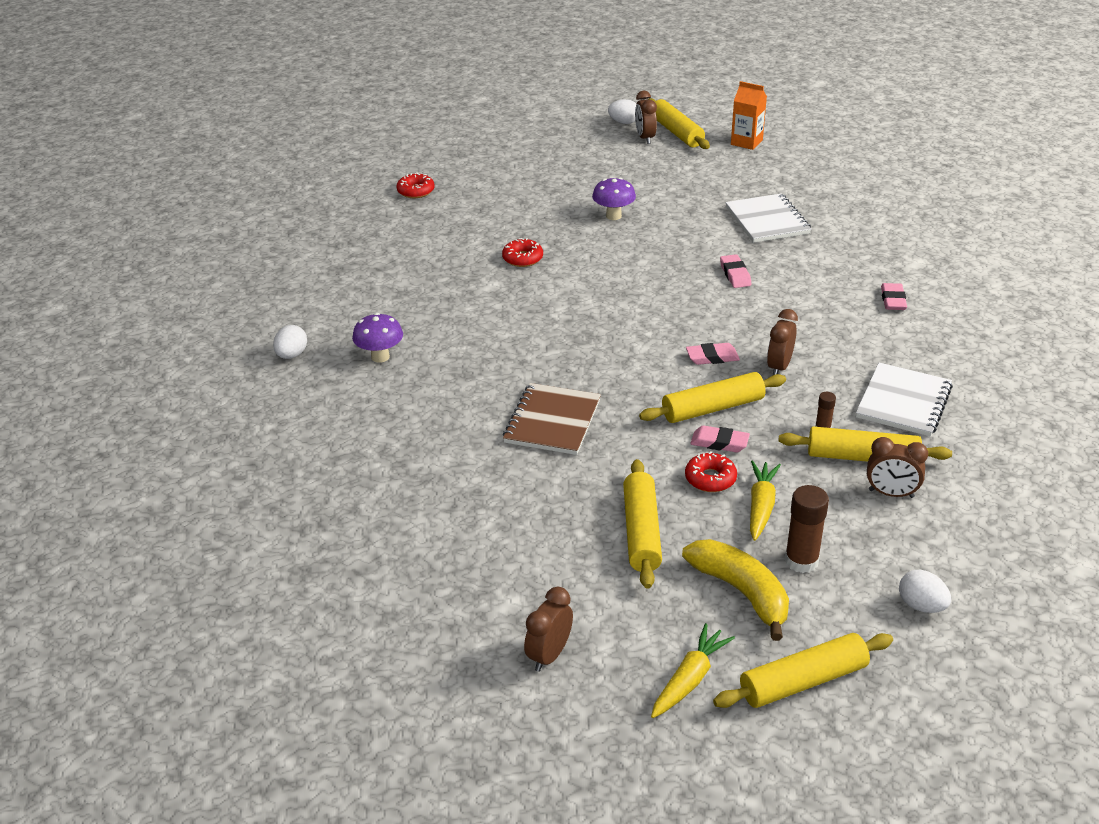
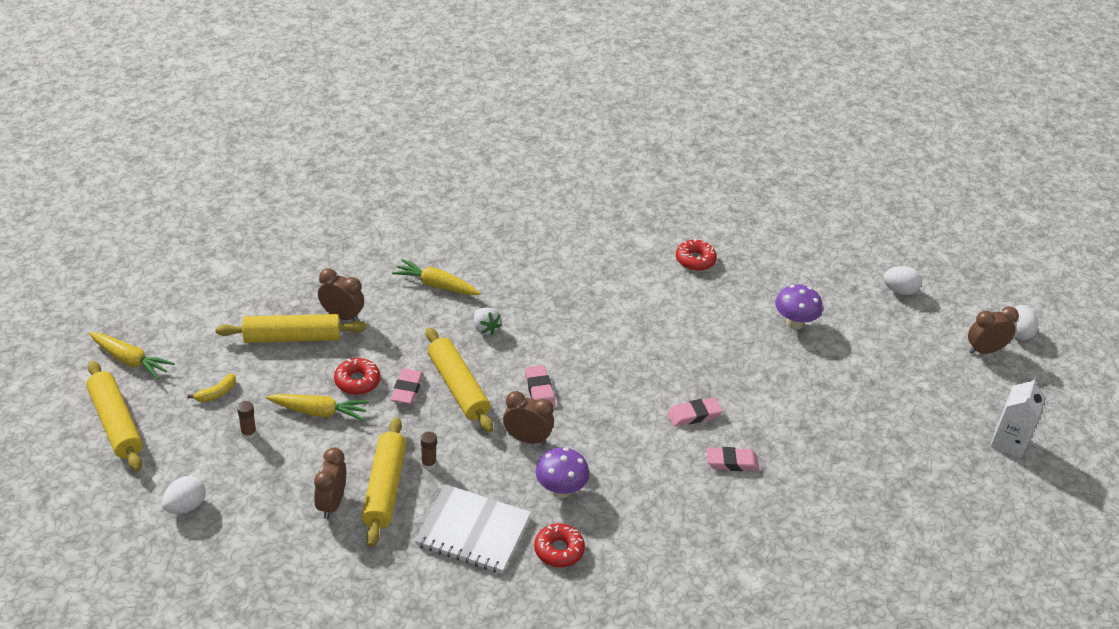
camera: 80 degrees right, 5 degrees up
white egg [273,325,307,359] -> white egg moved to [883,266,922,295]
purple mushroom [352,313,403,363] -> purple mushroom moved to [535,447,589,498]
red donut [396,172,435,198] -> red donut moved to [534,523,585,567]
brown notebook [503,383,601,455] -> yellow carrot [392,259,481,295]
brown clock [524,587,573,672] -> brown clock moved to [318,268,364,321]
yellow rolling pin [649,98,710,149] -> none
yellow banana [682,539,789,641] -> yellow banana [187,374,236,402], size x0.44
white notebook [726,193,812,243] -> none
orange carton [731,81,767,150] -> white carton [990,377,1045,458]
brown glue stick [785,485,829,573] -> brown glue stick [237,401,256,439], size x0.53
pink eraser [881,283,907,310] -> pink eraser moved to [707,447,760,471]
none -> white strawberry [474,307,502,335]

